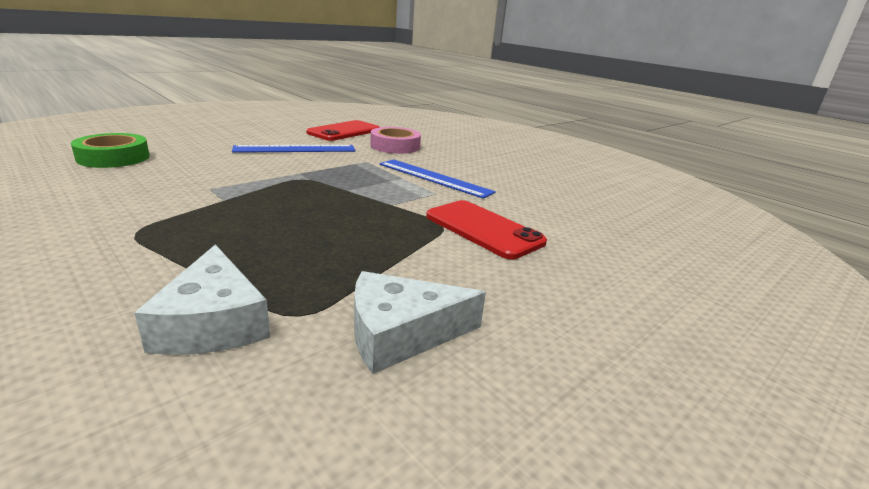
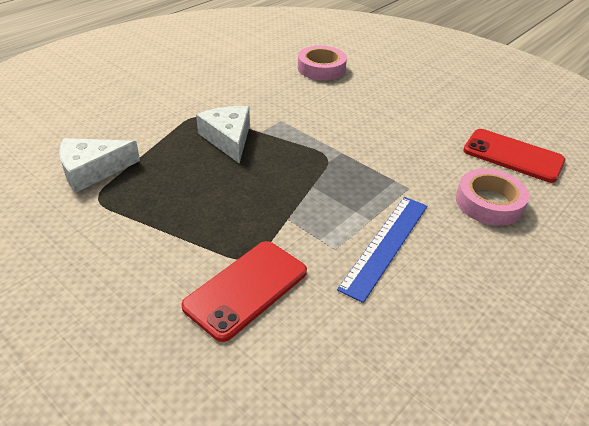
camera: 85 degrees right, 15 degrees up
green tape [71,133,150,168] -> pink tape [298,46,347,81]
blue ruler [232,145,356,153] -> none
white cheese [354,271,486,374] -> white cheese moved to [196,106,250,164]

